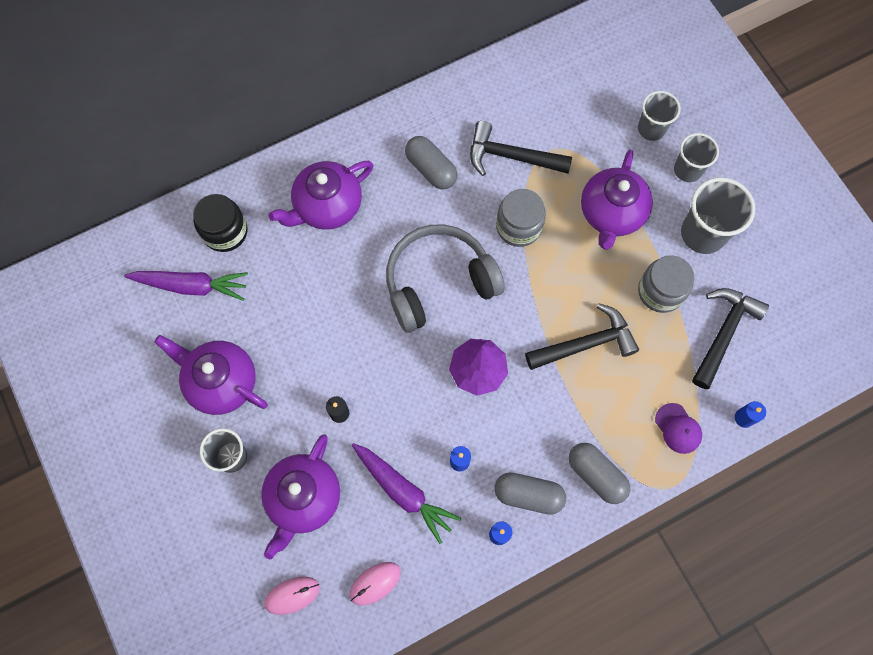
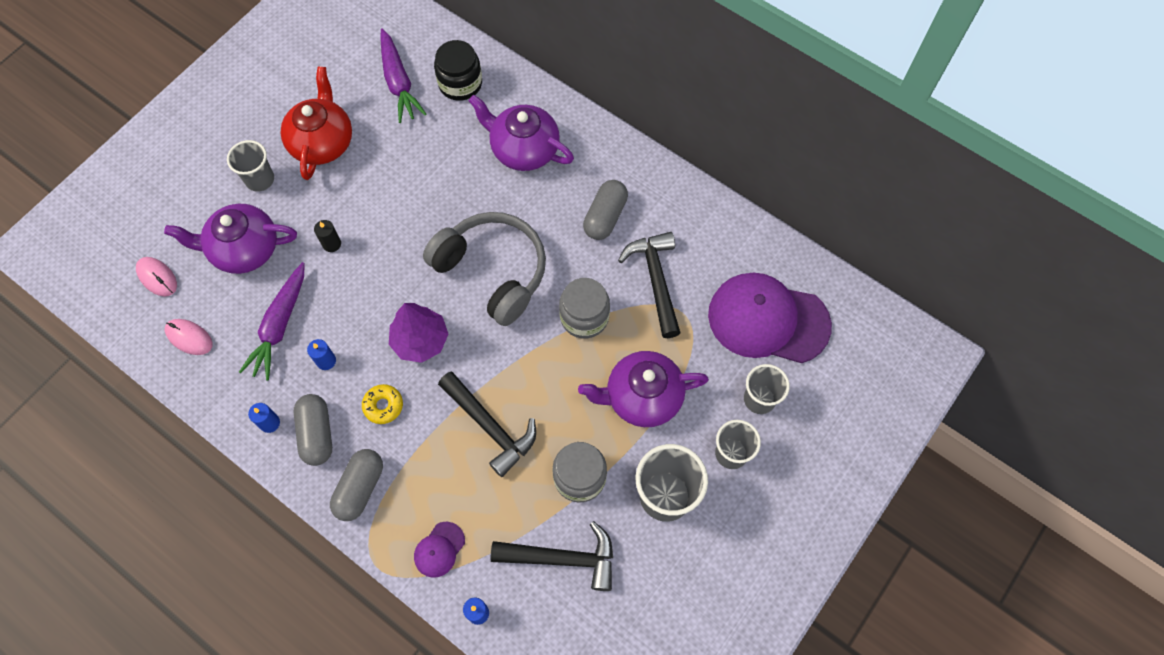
camera: 65 degrees right, 5 degrees down
purple teapot [154,335,268,415] -> red teapot [281,66,352,180]
none -> yellow donut [362,384,403,424]
none -> purple cap [708,273,832,363]

